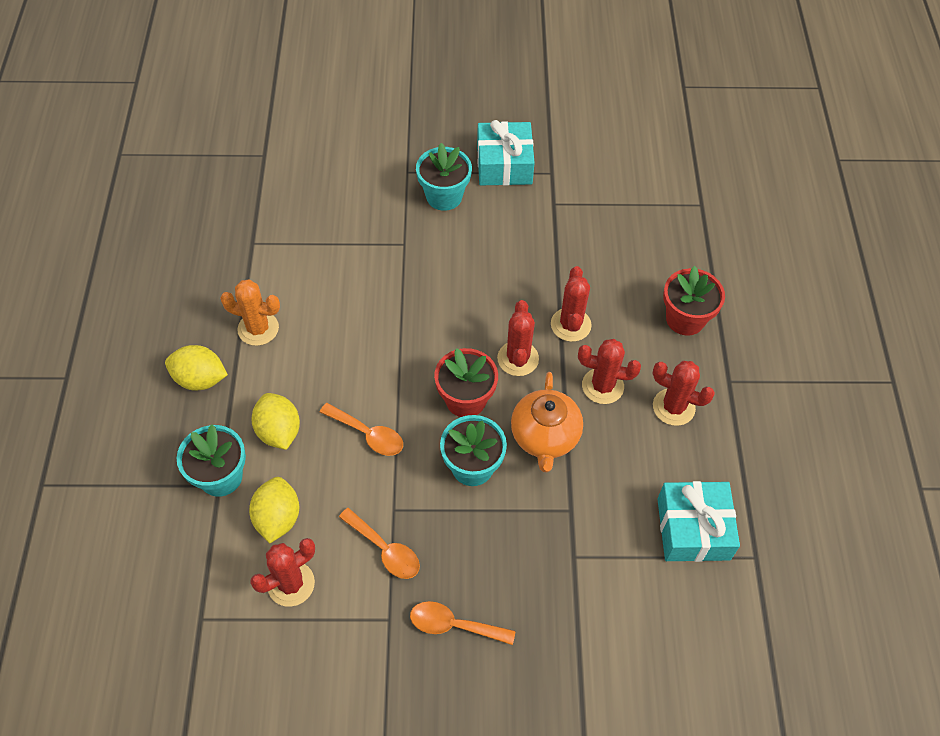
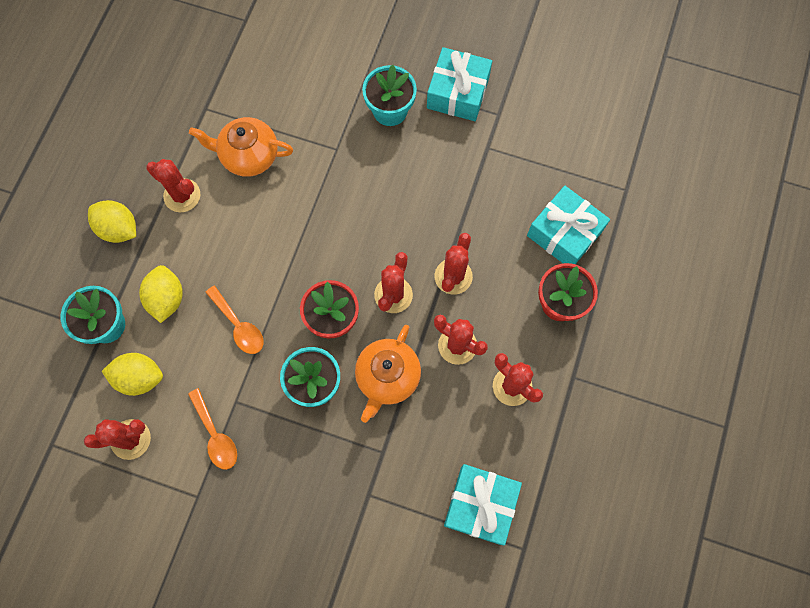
camera: 20 degrees right, 15 degrees up
orange cactus [220,279,280,346] -> red cactus [146,159,200,212]
yellow lemon [249,477,299,543] -> yellow lemon turned 75 degrees clockwise [102,353,163,396]
orange spoon [410,601,516,645] -> none
none -> orange teapot [189,117,293,177]
none -> turquoise gift [527,186,610,264]

